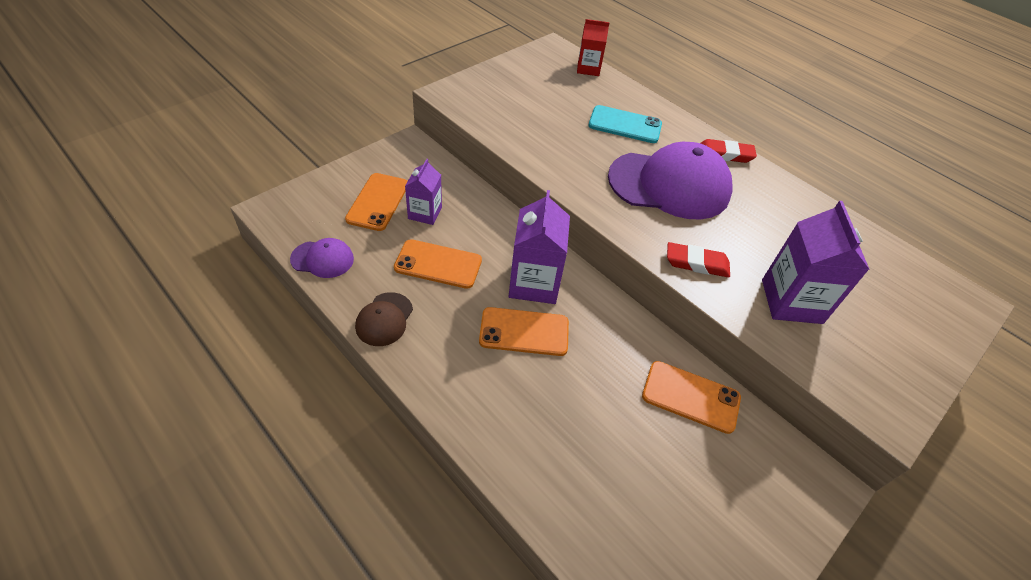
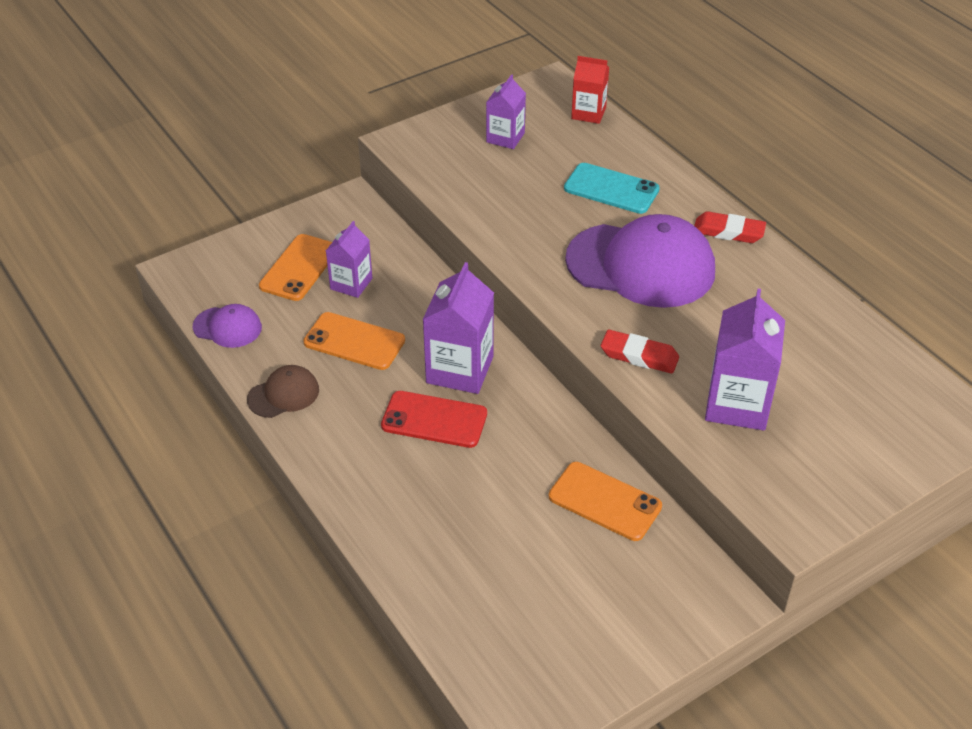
camera: 15 degrees right, 5 degrees down
brown cap [355,292,413,346] -> brown cap turned 150 degrees counterclockwise [247,365,319,418]
orange phone [479,307,569,356] -> red phone [381,391,487,448]
none -> purple carton [486,74,526,149]

